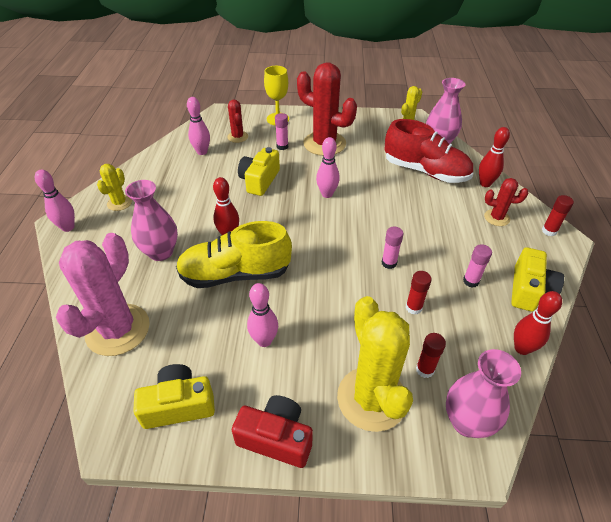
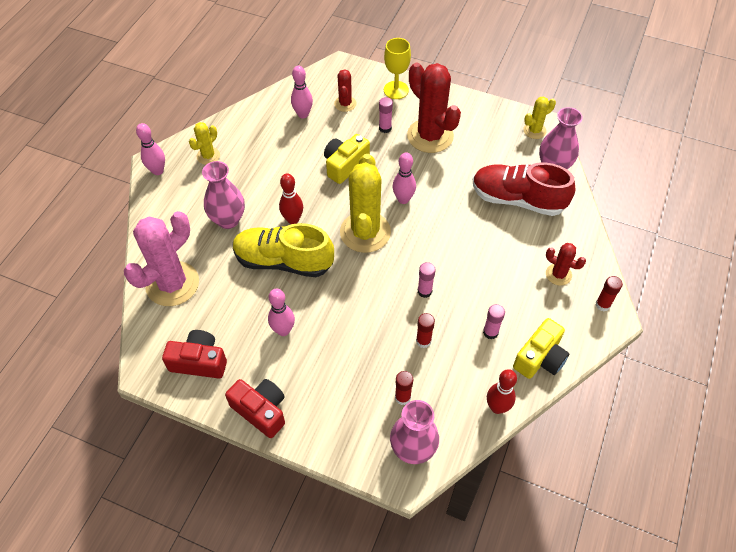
camera: 20 degrees right, 10 degrees up
yellow camera [133,364,215,429] -> red camera [162,330,227,379]
yellow cactus [337,296,413,432] -> yellow cactus moved to [340,154,391,253]
red shoe [385,119,473,183] -> red shoe turned 150 degrees clockwise [473,163,575,216]
red bowling pin [479,127,510,187] -> none

